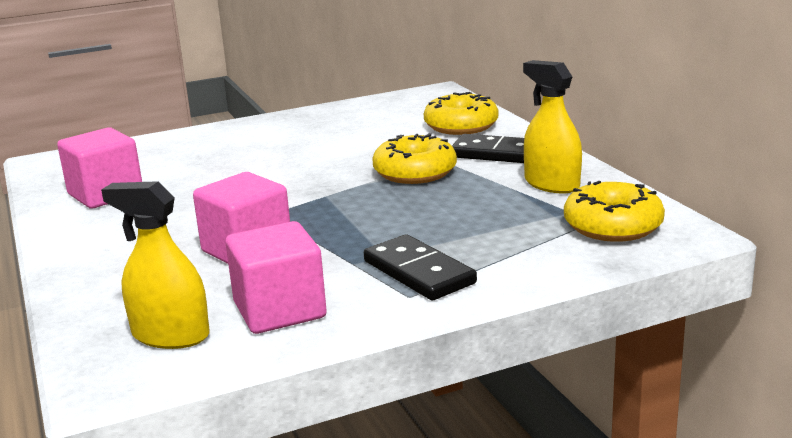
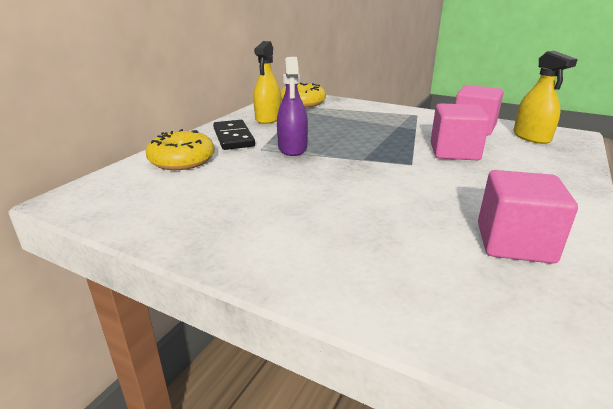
camera: 130 degrees left, 5 degrees up
black domino [364,234,477,300] -> none
yellow donut [373,133,457,184] -> purple spray bottle [277,57,308,156]

